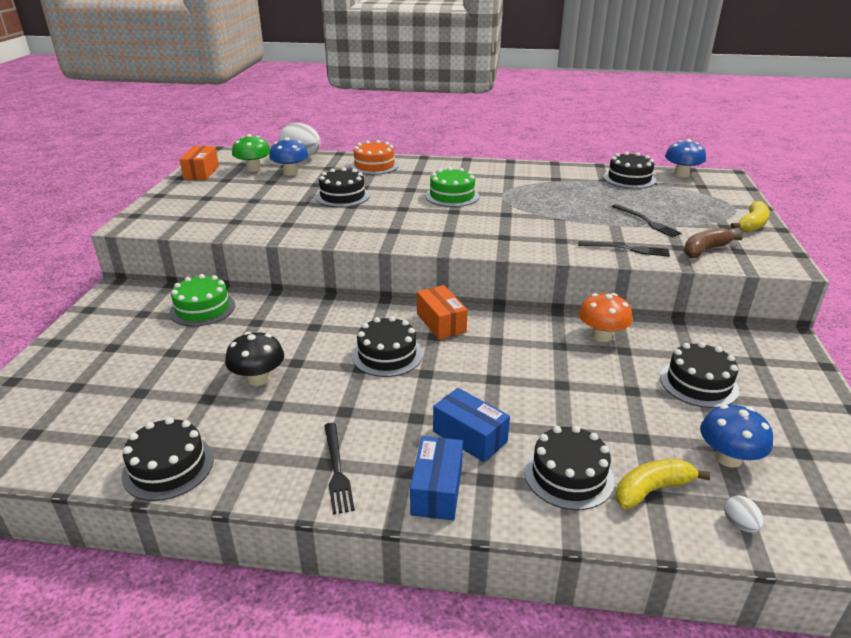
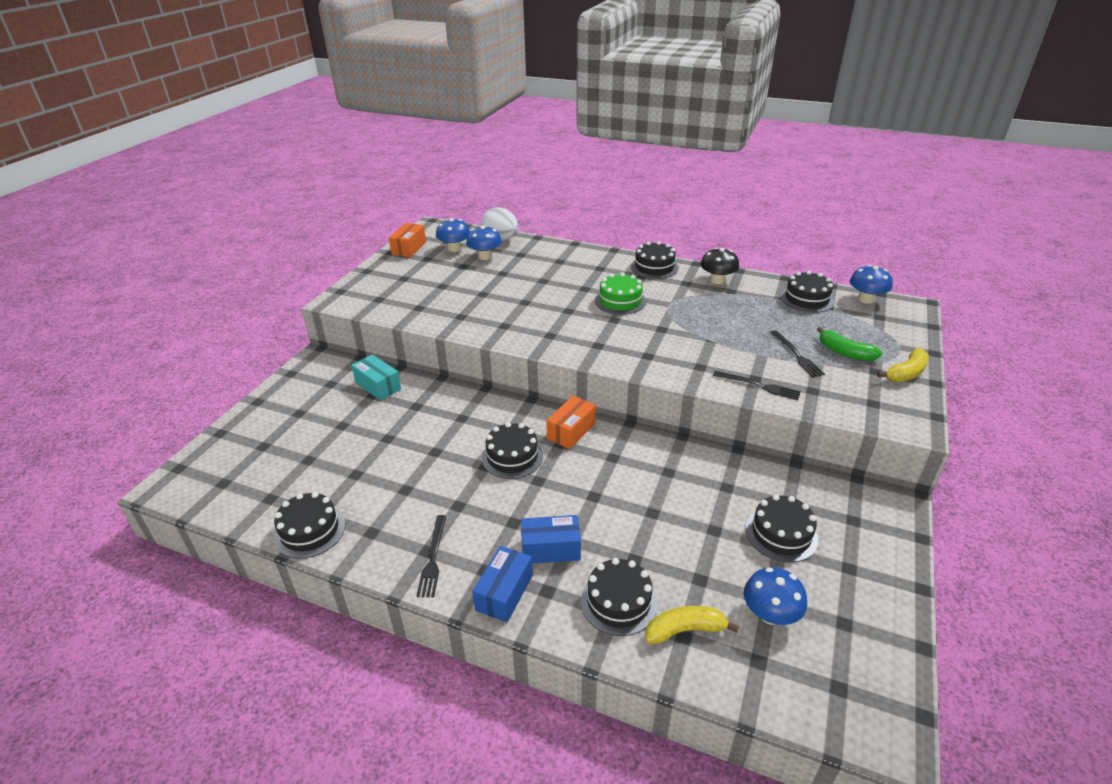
camera: 15 degrees right, 5 degrees up
green cake [169,274,235,327] -> turquoise box [351,354,401,401]
black mushroom [225,332,284,386] -> black mushroom moved to [700,247,739,284]
green mushroom [232,134,270,172] -> blue mushroom [436,218,470,252]
black cake [316,167,370,207] -> black cake moved to [631,241,678,279]
orange cake [350,140,399,175] -> none
orange box [417,285,468,340] -> orange box turned 45 degrees clockwise [546,396,596,449]
blue box [433,388,510,462] -> blue box turned 60 degrees counterclockwise [521,515,581,564]
orange mushroom [579,293,633,342] -> none
brown banana [684,228,743,258] -> none
white egg [724,496,763,533] -> none
none -> green banana [817,327,882,361]

